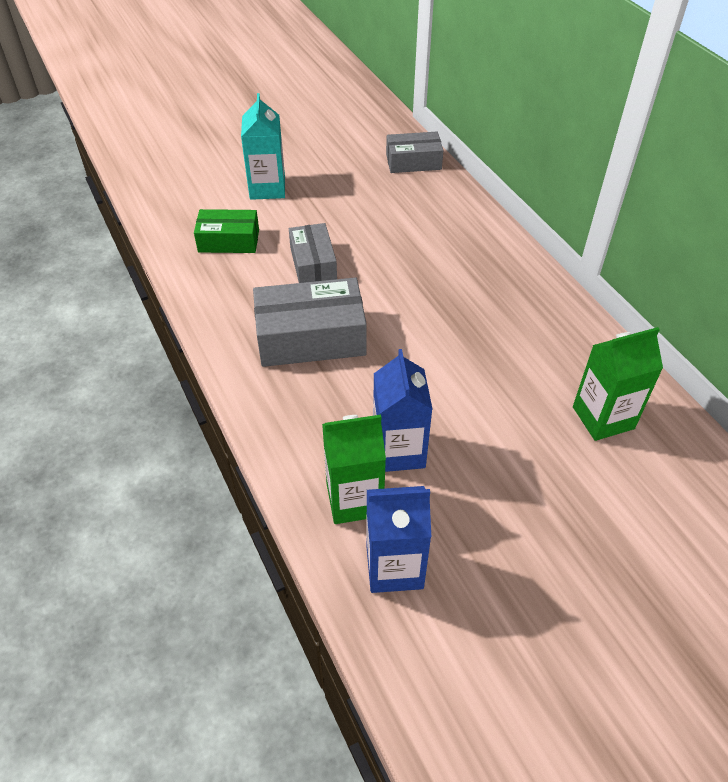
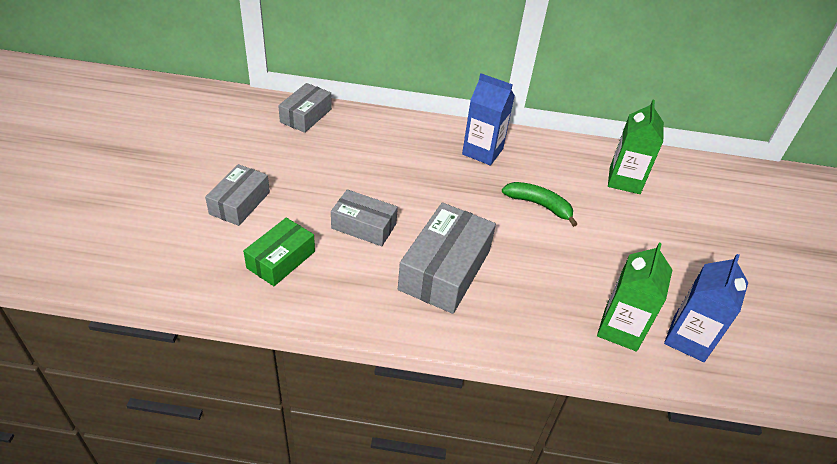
camera: 60 degrees left, 5 degrees down
turquoise carton [241,93,285,200] -> grey box [205,164,270,226]
blue carton [373,349,432,472] -> blue carton moved to [462,73,515,166]
none -> green banana [502,182,577,227]

